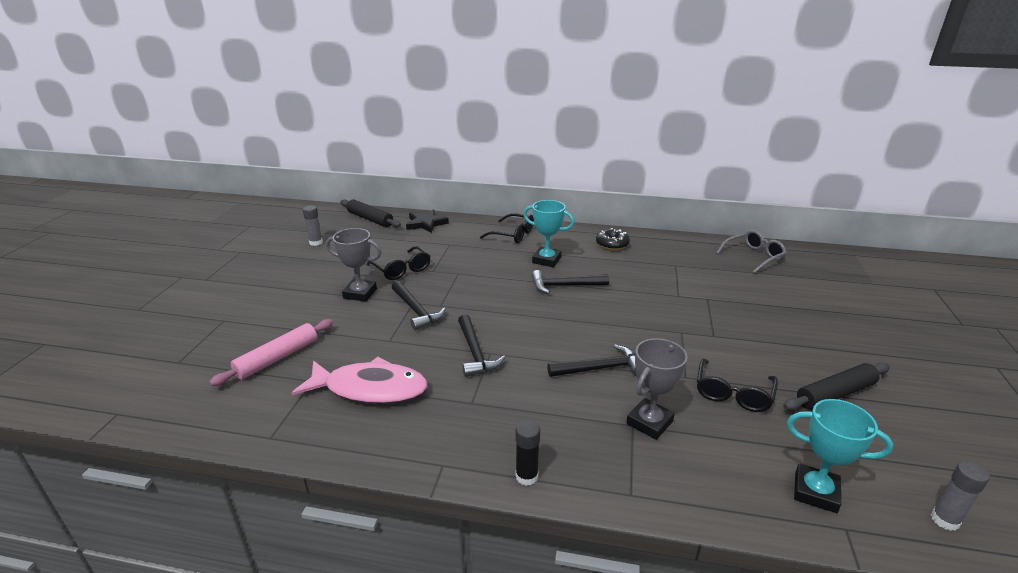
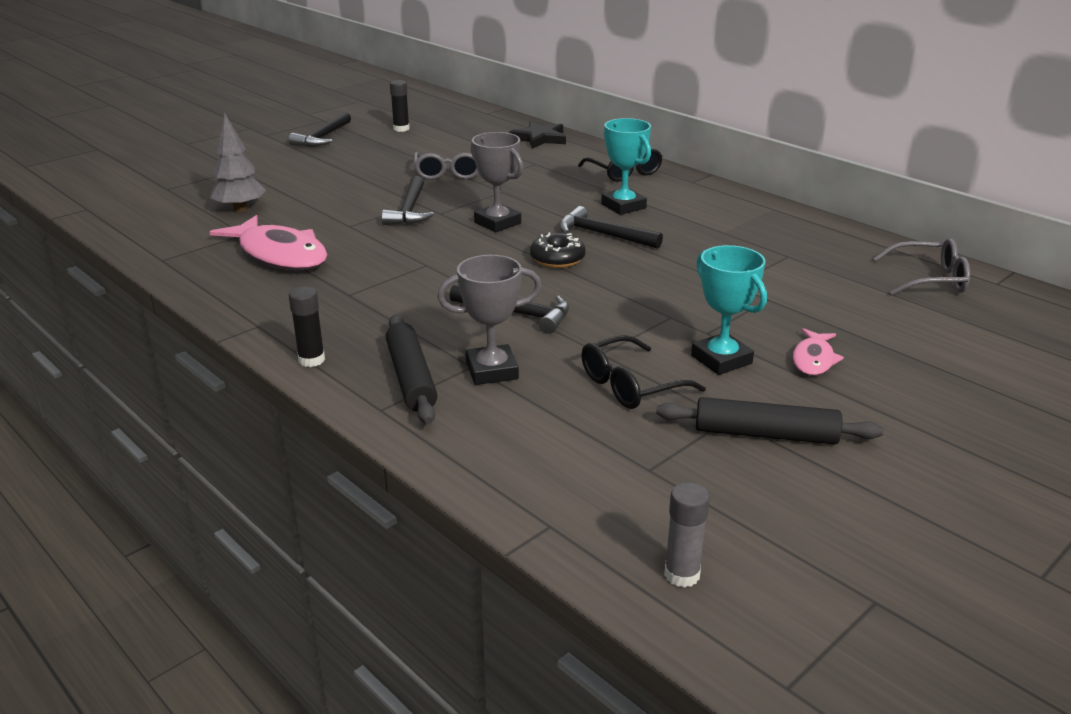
camera: 35 degrees right, 0 degrees up
pink rolling pin [209,319,333,386] -> grey tree [210,113,266,212]
grey glue stick [303,205,323,246] -> black glue stick [390,80,410,132]
grey trophy [326,228,382,302] -> grey trophy moved to [471,132,524,232]
black rolling pin [340,199,401,227] -> black rolling pin moved to [386,315,437,424]
black glasses [367,246,430,280] -> grey glasses [414,152,479,180]
black hammer [458,314,505,377] -> black hammer moved to [289,112,351,147]
black donut [596,228,630,250] -> black donut moved to [530,232,586,268]
turquoise trophy [787,399,893,513] -> turquoise trophy moved to [691,245,767,375]
none -> pink fish [793,328,844,376]

